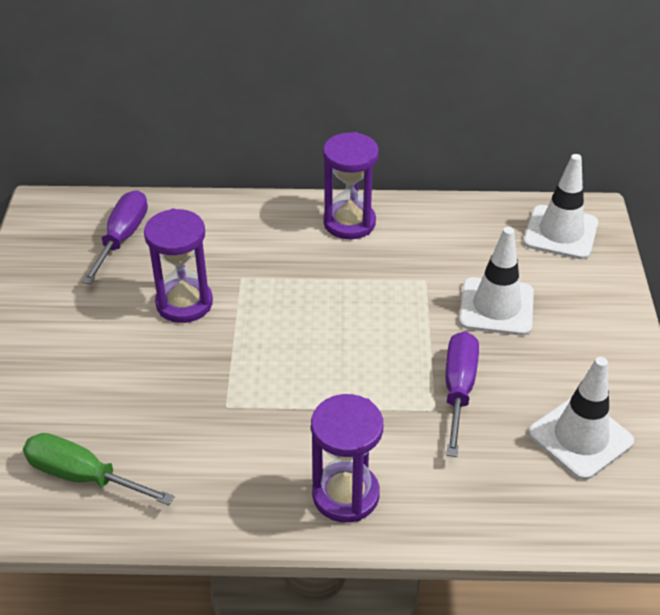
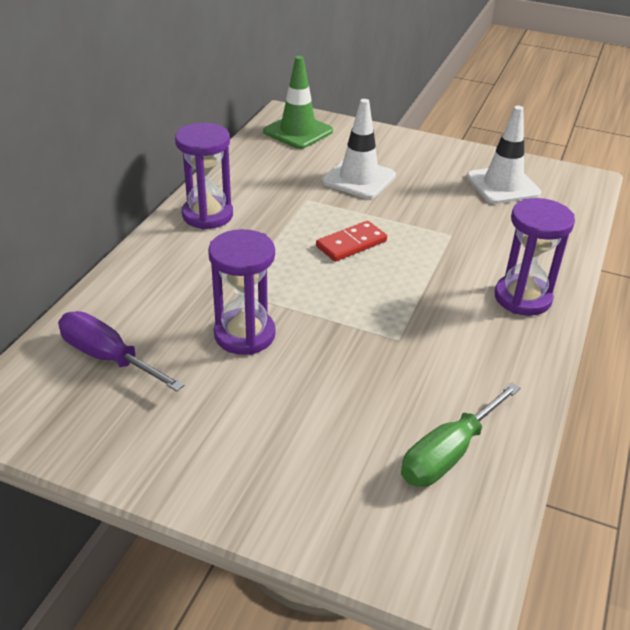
camera: 70 degrees left, 5 degrees down
purple screwdriver [445,331,479,457] -> none
white traffic cone [524,154,598,260] -> green traffic cone [263,56,333,149]
none -> red domino [316,221,387,262]

